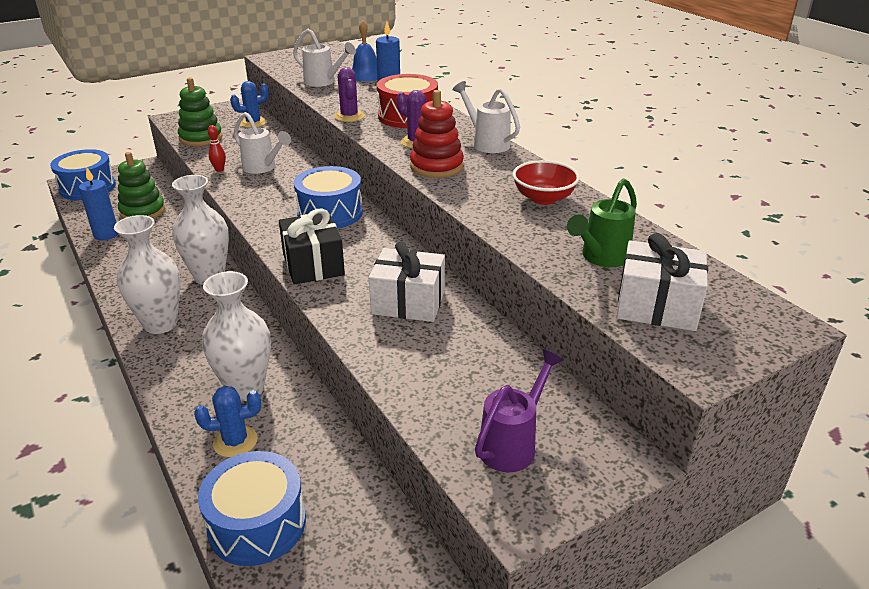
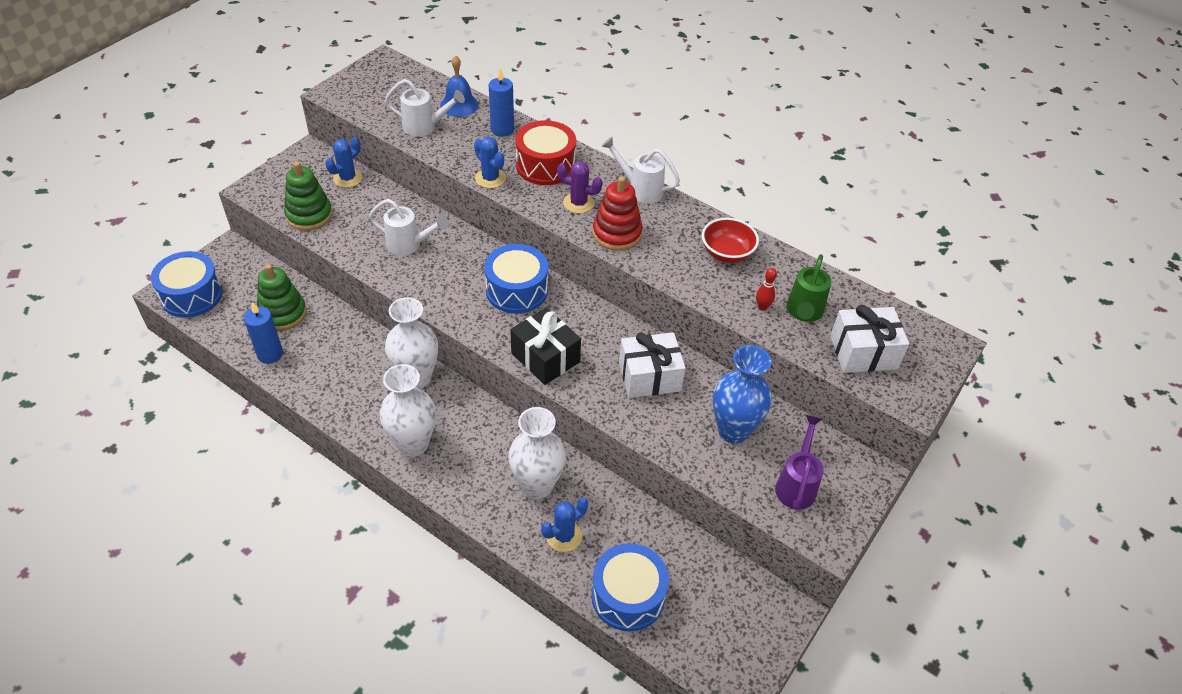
camera: 25 degrees left, 15 degrees up
red bowling pin [208,125,226,172] -> red bowling pin moved to [756,268,777,311]
purple cactus [334,67,365,122] -> blue cactus [474,137,506,188]
none -> blue vase [713,345,772,444]

